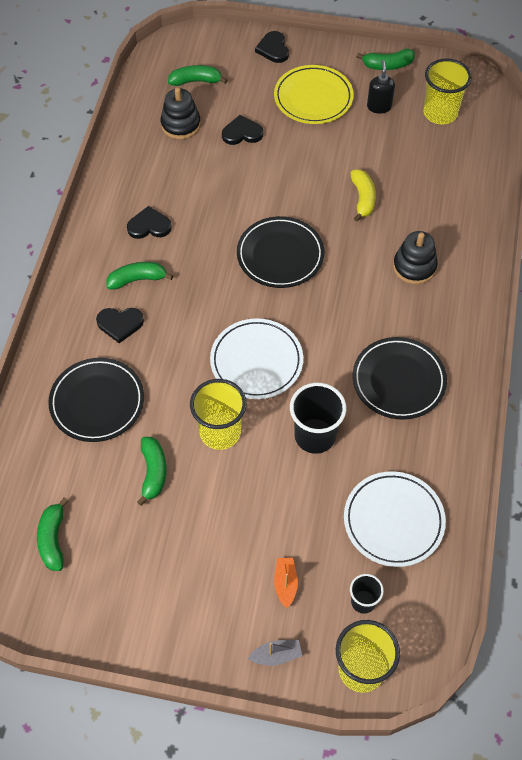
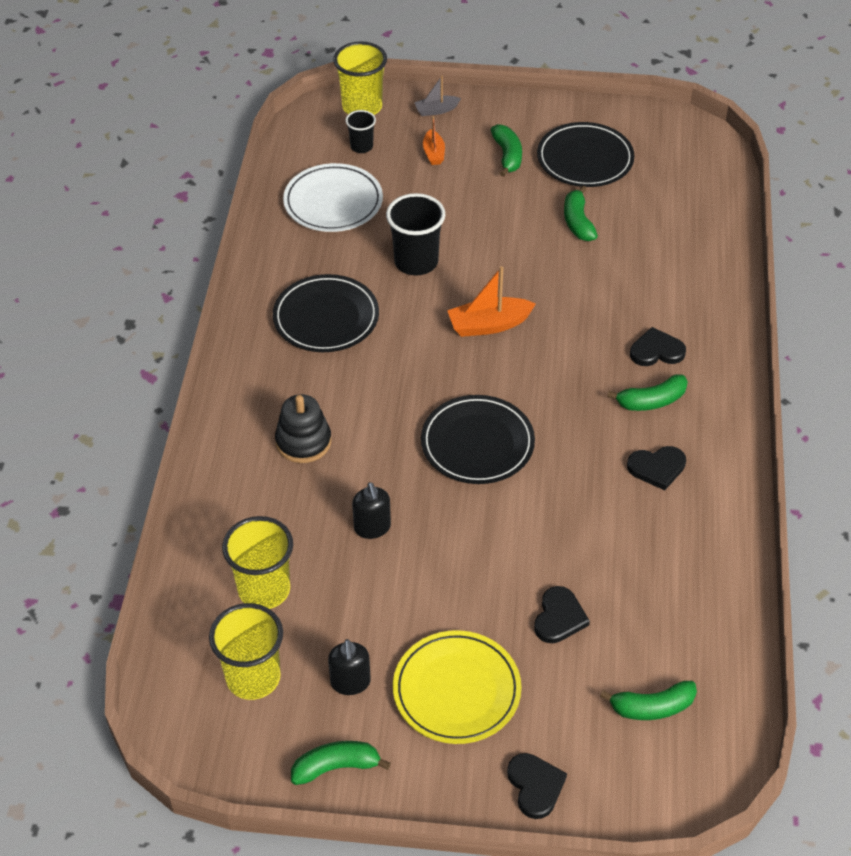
camera: 175 degrees right, 10 degrees down
green banana [37,497,68,571] -> green banana moved to [491,124,522,177]
black plate [48,358,144,442] -> black plate moved to [537,122,635,187]
black stacking toy [160,88,201,139] -> none
yellow cup [190,379,247,450] -> yellow cup moved to [222,516,293,609]
white plate [210,318,303,399] -> orange boat [447,266,536,337]
black heart [222,115,263,145] -> black heart turned 60 degrees counterclockwise [534,586,590,643]
yellow banana [351,169,376,222] -> black soap dispenser [352,482,391,539]

